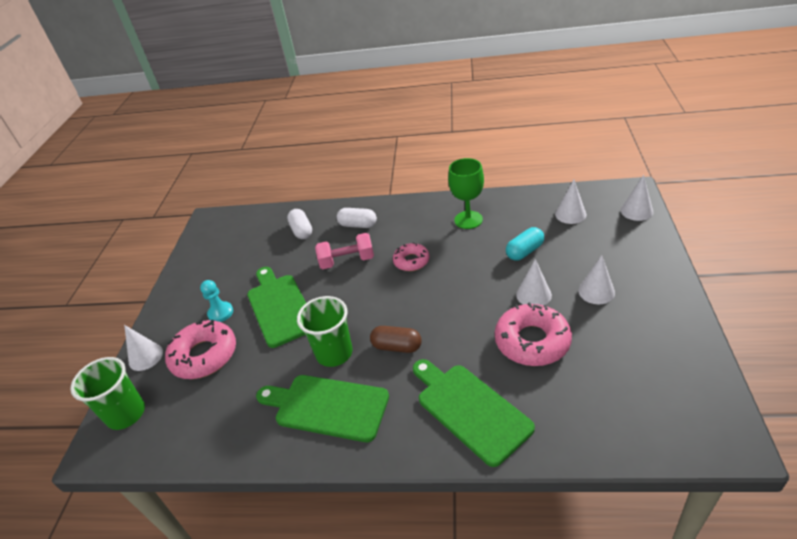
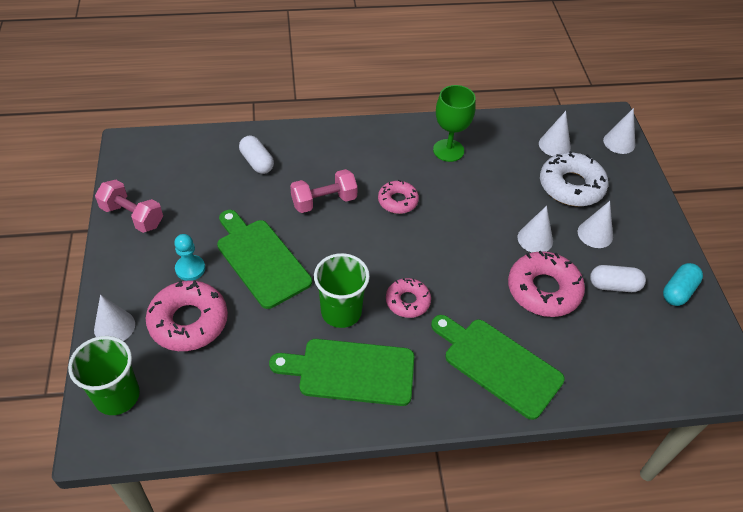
camera: 20 degrees left, 10 degrees up
white capsule [337,208,377,228] -> white capsule moved to [590,265,646,292]
brown capsule [370,326,422,353] -> pink donut [386,278,431,318]
turquoise capsule [506,227,544,261] -> turquoise capsule moved to [663,263,703,306]
none -> pink dumbbell [95,180,163,233]
none -> white donut [540,152,608,206]

